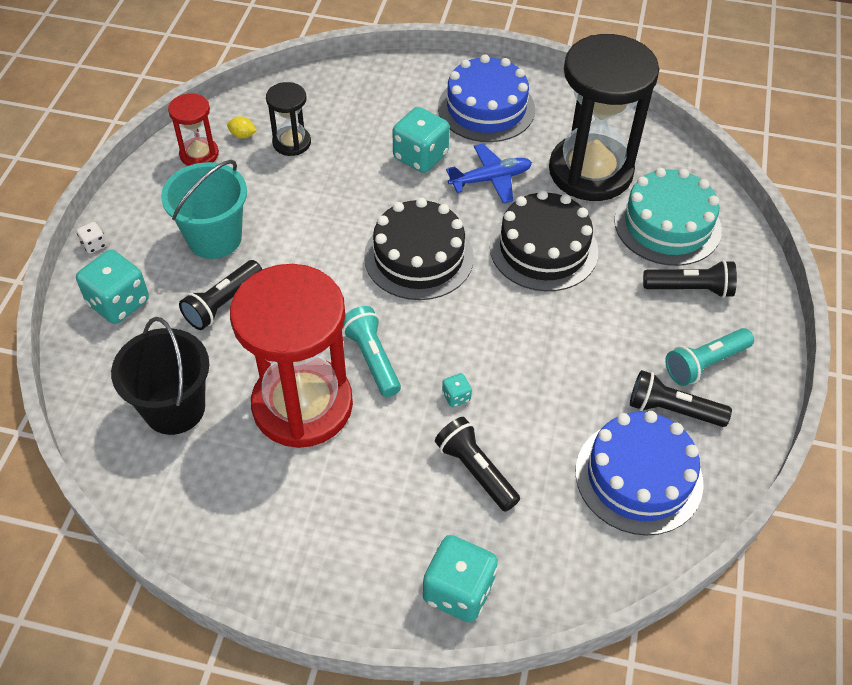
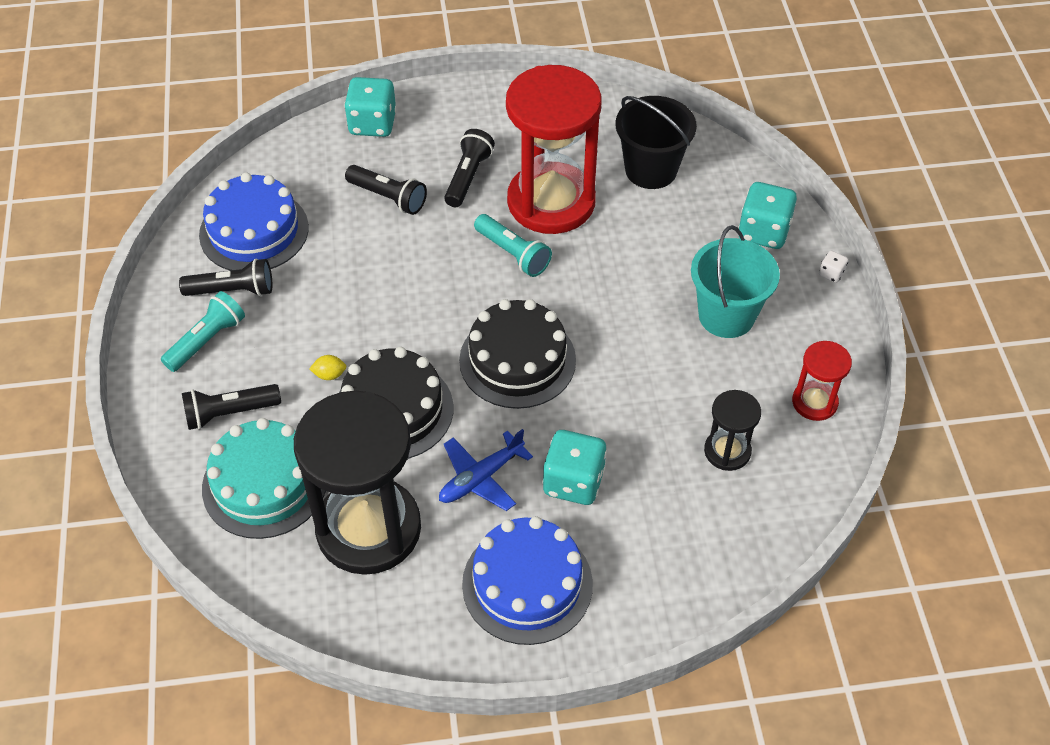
camera: 160 degrees right, 0 degrees up
black flashlight [179,260,262,330] -> black flashlight moved to [444,129,495,207]
yellow lemon [227,116,257,139] -> yellow lemon moved to [309,355,346,380]
turquoise dice [442,373,472,407] -> none

